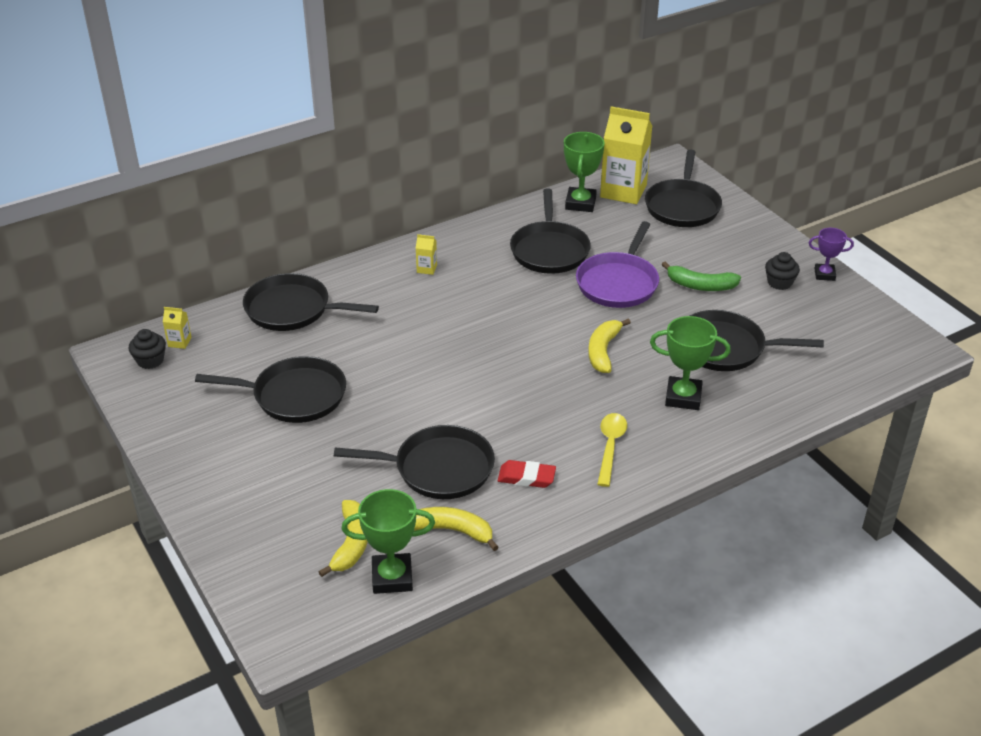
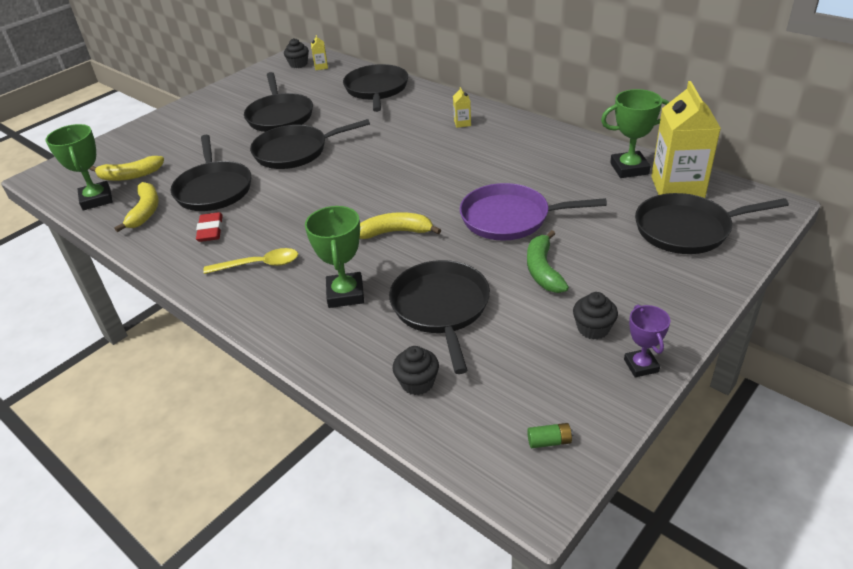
camera: 75 degrees right, 0 degrees up
black pan [510,188,591,274] -> black pan moved to [250,119,370,169]
none -> black cupcake [392,346,439,395]
none -> green battery [527,423,573,448]

